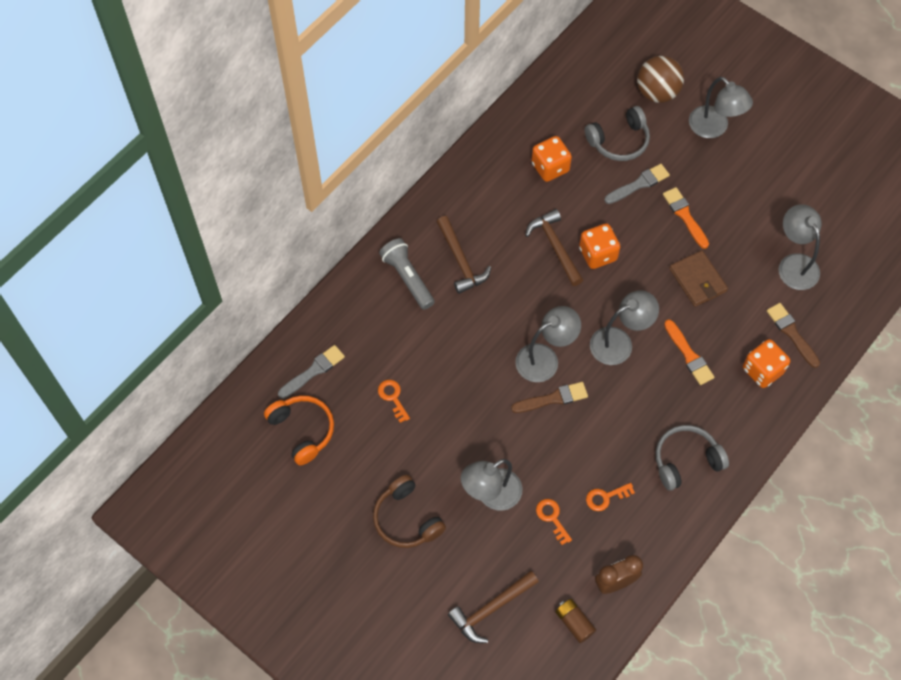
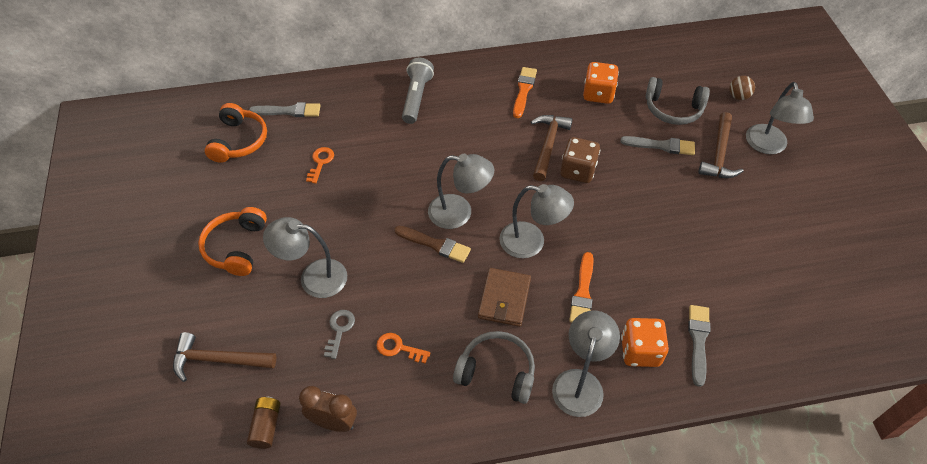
camera: 40 degrees right, 10 degrees down
brown headphones [373,475,446,548] -> orange headphones [198,207,267,276]
brown hammer [437,216,491,294] -> brown hammer moved to [698,112,743,178]
orange key [536,499,572,545] -> grey key [324,310,355,359]
orange dice [579,224,620,269] -> brown dice [560,137,600,183]
brown ball [637,56,684,103] -> brown ball [729,76,755,100], size x0.53
orange brush [663,187,709,249] -> orange brush moved to [513,67,537,118]
brown wallet [669,250,728,307] -> brown wallet moved to [478,268,531,327]
brown brush [767,303,820,368] -> grey brush [688,305,710,387]
grey lamp [779,204,822,290] -> grey lamp moved to [552,310,620,417]

